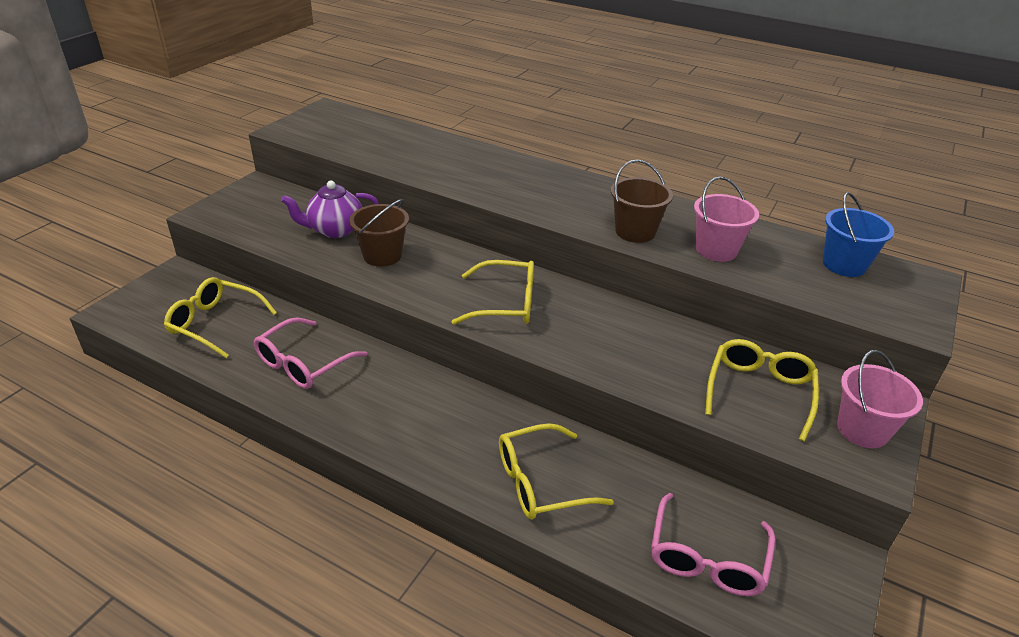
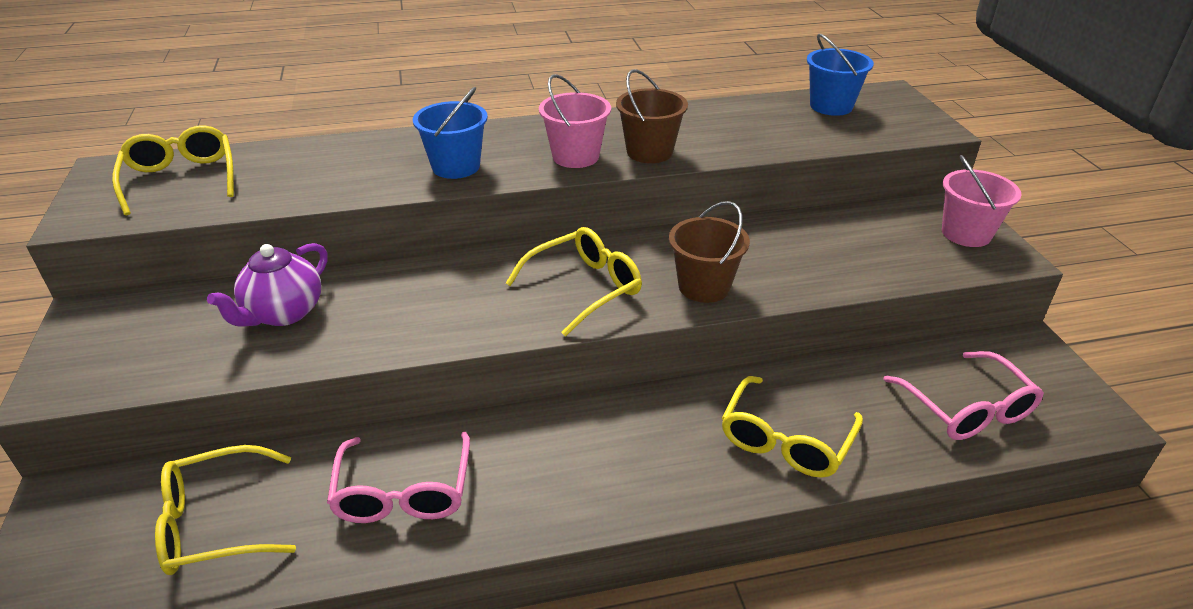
camera: 40 degrees left, 0 degrees up
brown bucket [349,199,409,267] -> brown bucket moved to [669,201,750,303]
pink bucket [694,177,759,262] -> pink bucket moved to [539,74,611,168]
yellow glasses [705,339,819,442] -> yellow glasses moved to [112,125,234,215]
none -> blue bucket [413,87,488,179]

